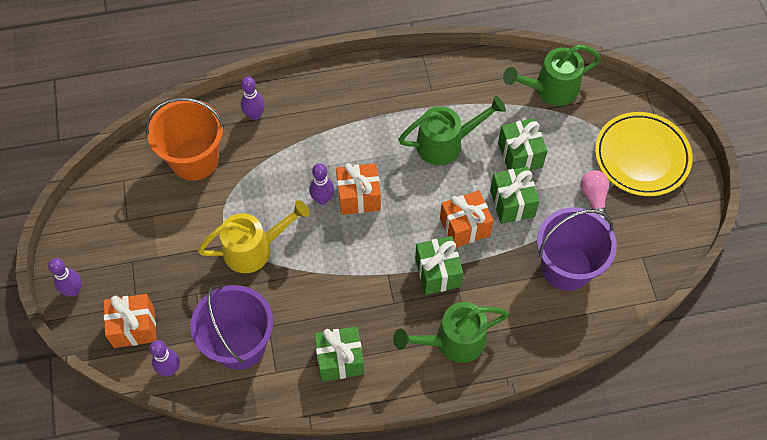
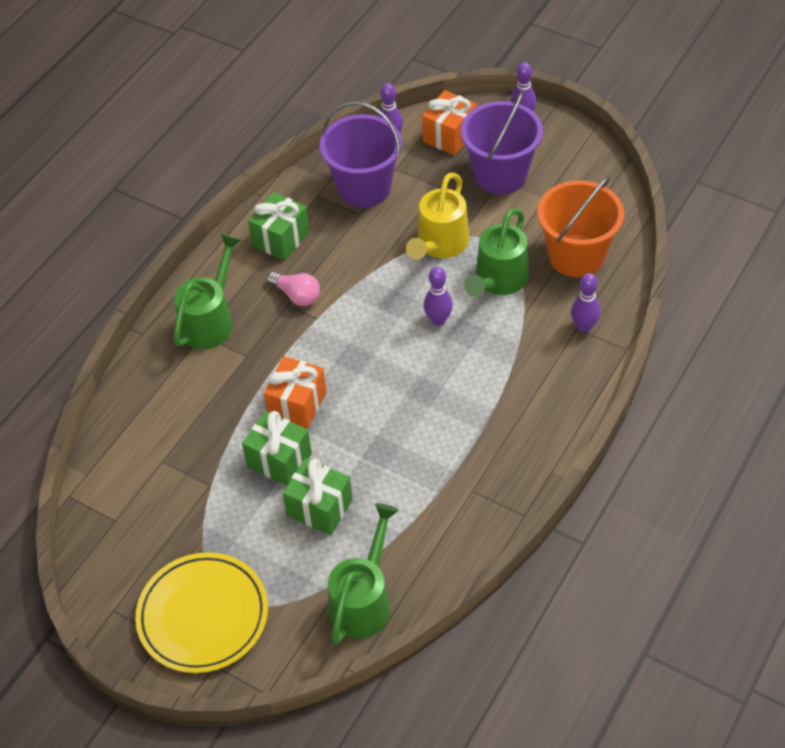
camera: 135 degrees right, 10 degrees down
orange gift [336,163,381,215] -> none
green watering can [398,96,506,166] -> green watering can moved to [464,208,529,297]
green gift [415,236,463,295] -> none
purple bucket [537,207,617,291] -> purple bucket moved to [461,91,543,194]
pink light bulb [580,170,609,221] -> pink light bulb moved to [267,272,320,306]

